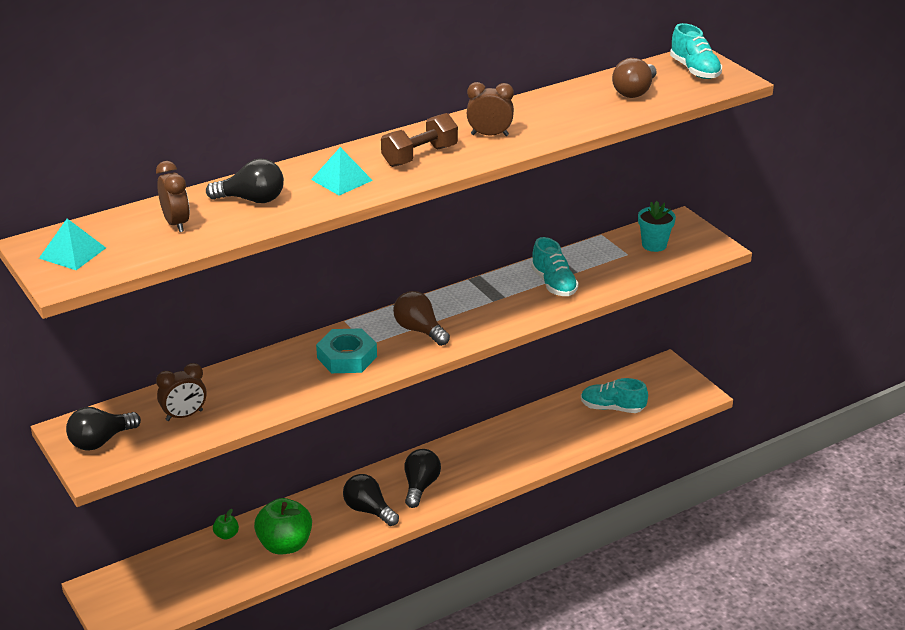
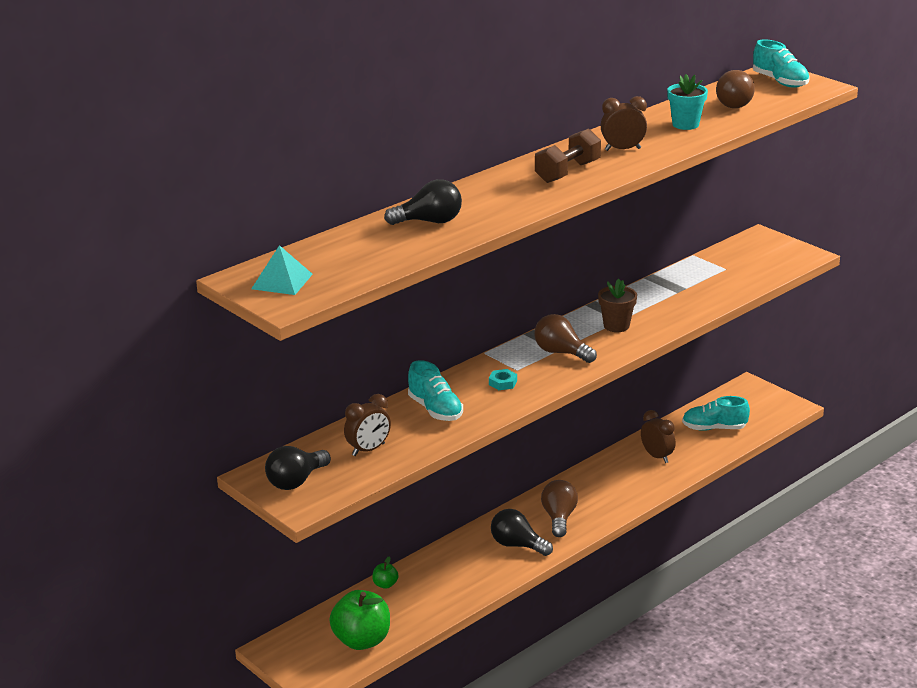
camera: 10 degrees left, 5 degrees down
brown clock [156,161,190,232] -> brown clock moved to [641,410,676,463]
green apple [254,498,312,554] -> green apple moved to [329,590,390,650]
turquoise pyramid [311,147,373,196] -> none
turquoise nut [316,328,377,373] -> turquoise nut [489,369,517,390], size x0.49
black light bulb [404,449,441,508] -> brown light bulb [541,480,578,537]
turquoise shoe [531,237,579,296] -> turquoise shoe moved to [408,360,463,421]
turquoise flower pot [638,201,676,252] -> turquoise flower pot moved to [667,74,708,130]
none -> brown flower pot [598,279,637,332]

